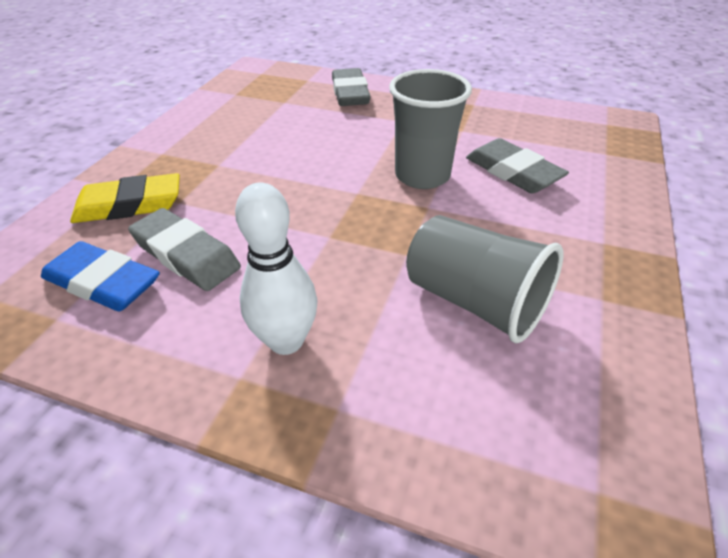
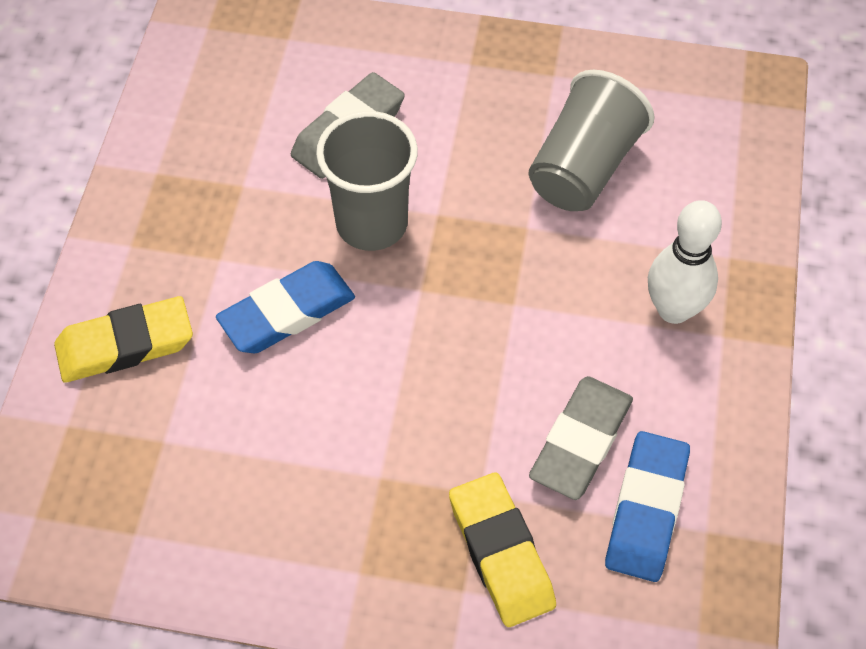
camera: 100 degrees left, 15 degrees up
grey eraser [332,68,371,106] -> yellow eraser [54,296,193,383]
none -> blue eraser [216,261,355,354]

